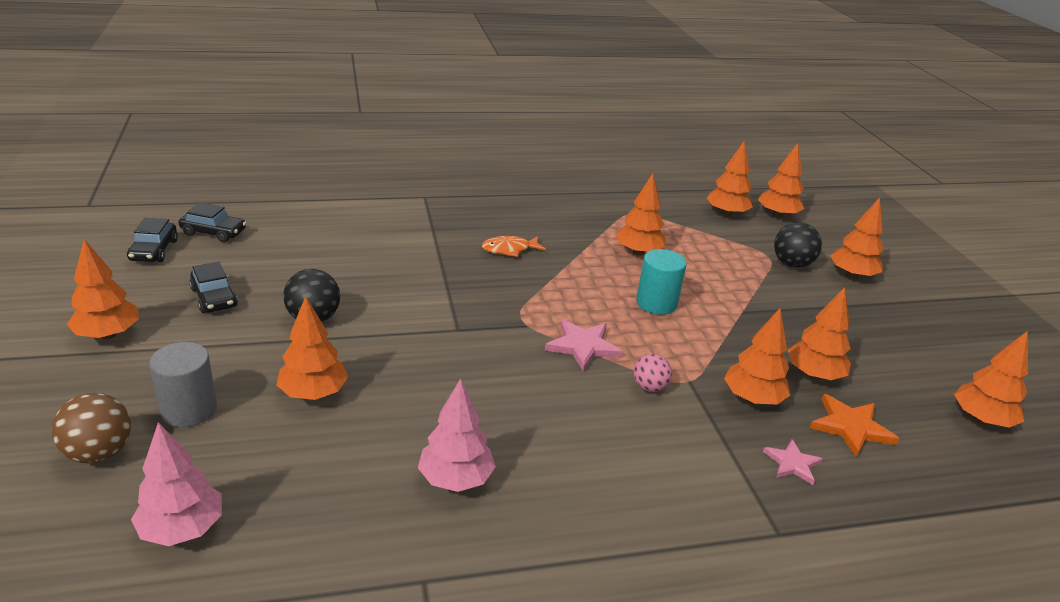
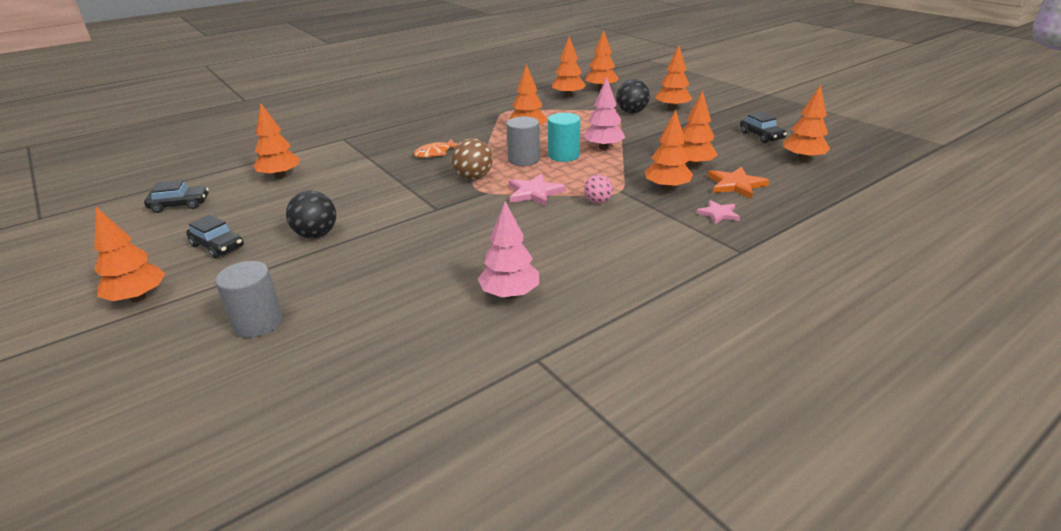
camera: 20 degrees left, 0 degrees up
brown ball [52,393,131,464] -> brown ball moved to [452,138,493,180]
black car [127,218,178,262] -> black car moved to [740,112,787,143]
pink tree [131,422,222,546] -> pink tree moved to [583,77,625,150]
orange tree [277,296,348,400] -> orange tree moved to [254,103,300,179]
none -> grey cylinder [506,116,540,166]

